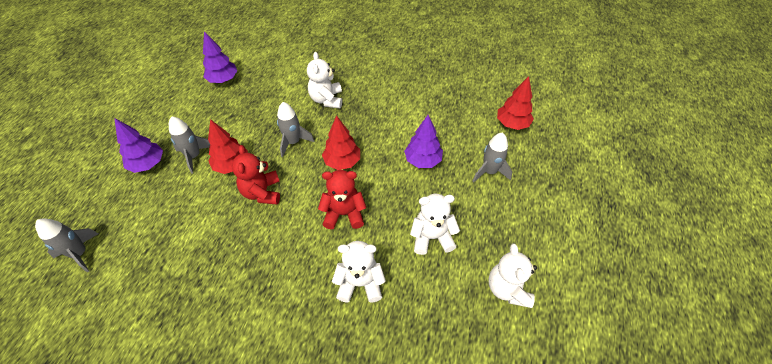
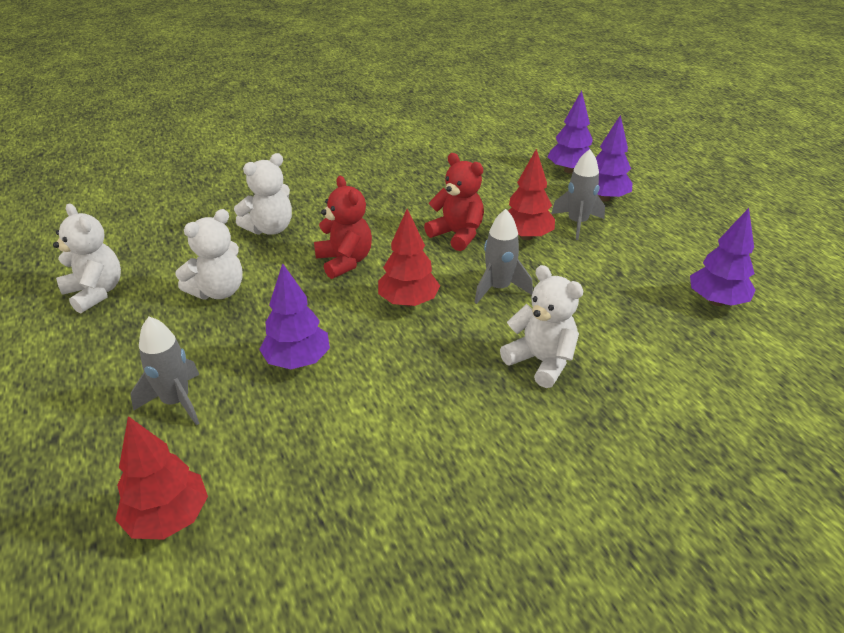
camera: 140 degrees right, 15 degrees down
grey rocket [35,218,99,272] -> none
red teddy bear [318,170,366,229] -> red teddy bear turned 75 degrees counterclockwise [314,176,372,279]
none -> purple tree [548,90,593,173]

